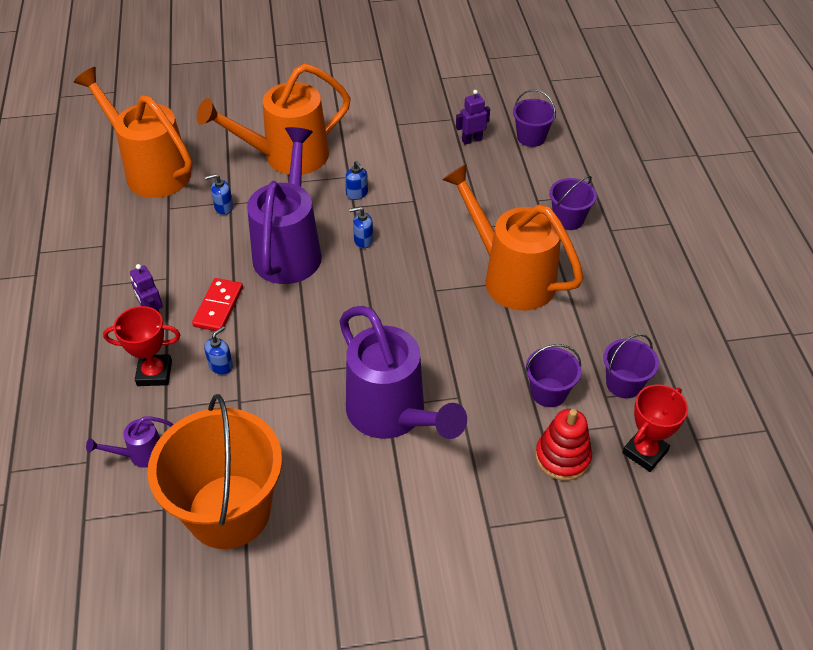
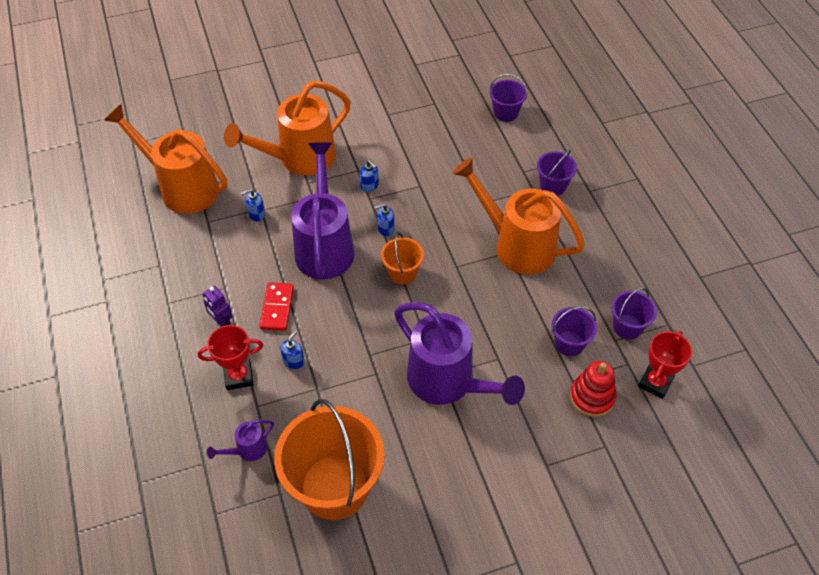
camera: 10 degrees left, 5 degrees up
purple robot [456,90,490,145] -> none
none -> orange bucket [381,233,424,285]

